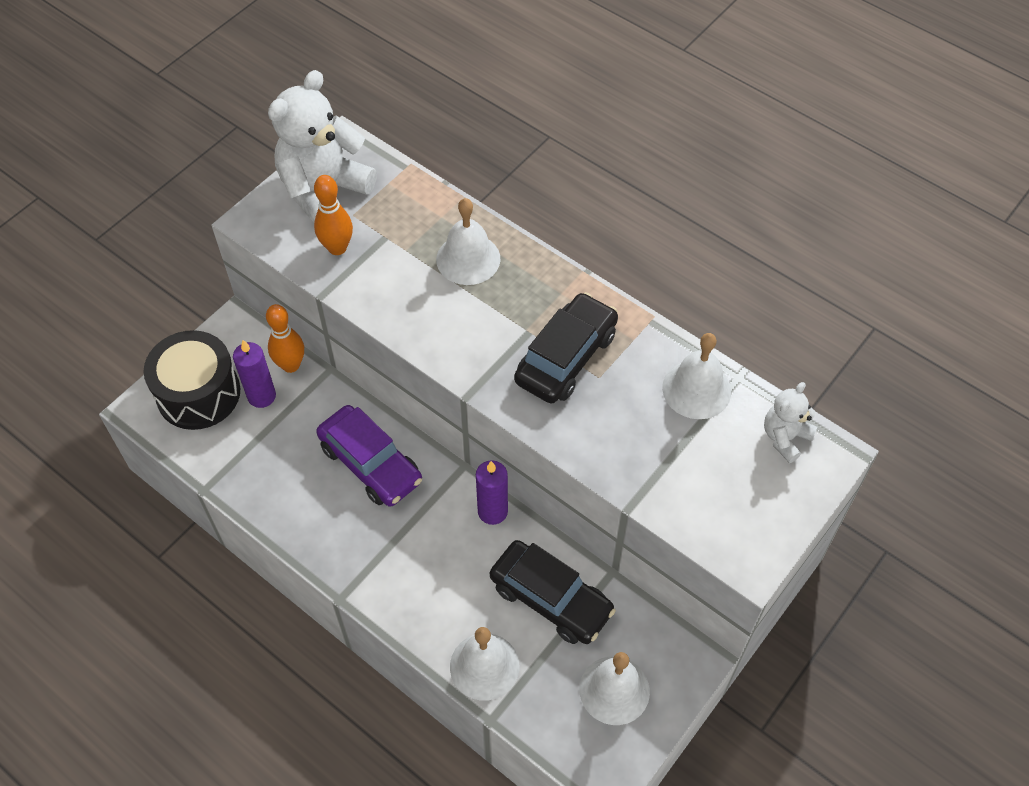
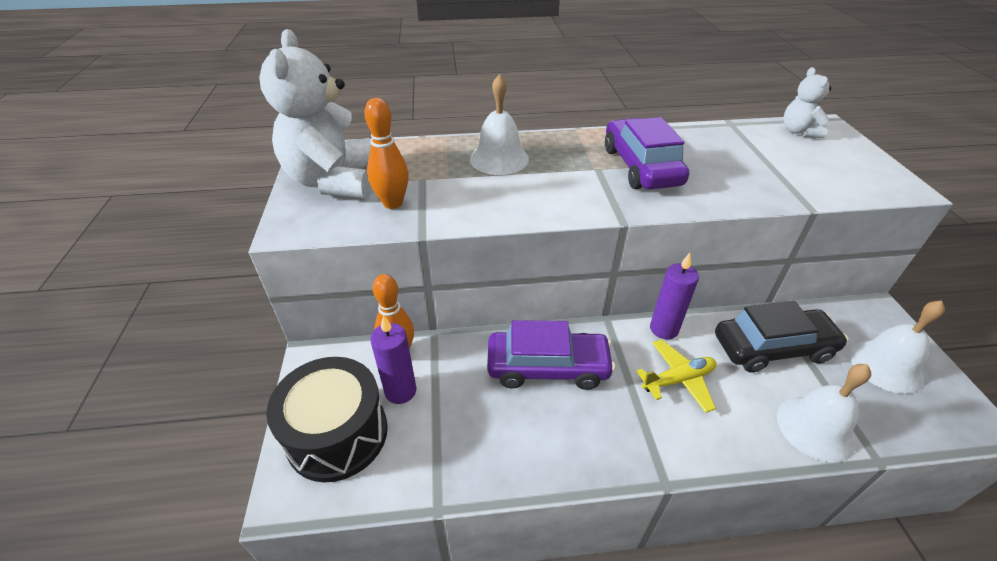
camera: 45 degrees left, 15 degrees down
black car [514,292,618,403] -> purple car [605,117,689,189]
white bell [662,333,731,419] -> none
none -> yellow plane [636,339,717,413]

